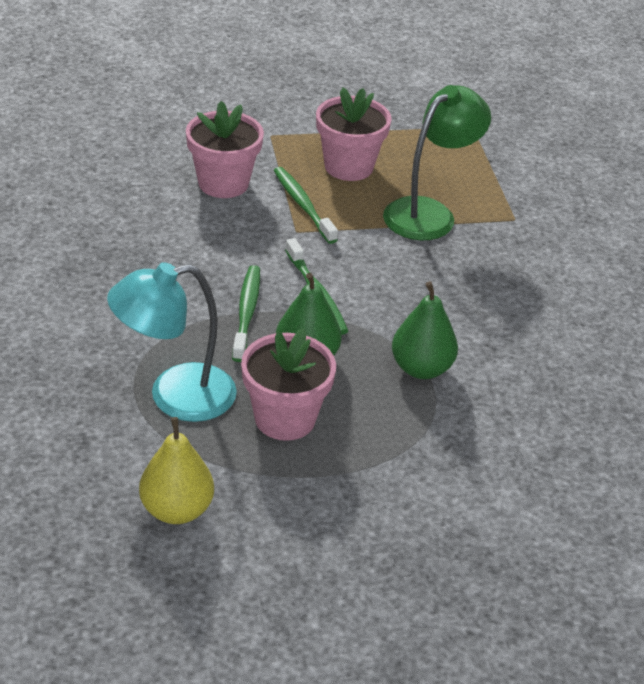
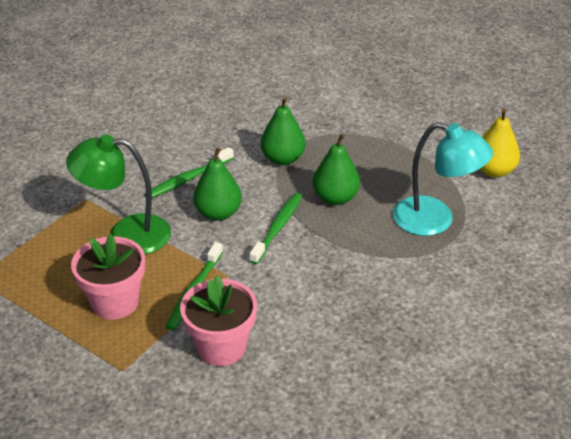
camera: 130 degrees left, 0 degrees up
green toothbrush [232,265,260,362] -> green toothbrush moved to [145,147,234,198]
pink flower pot [241,328,336,441] -> none
none -> green pear [193,147,242,221]

